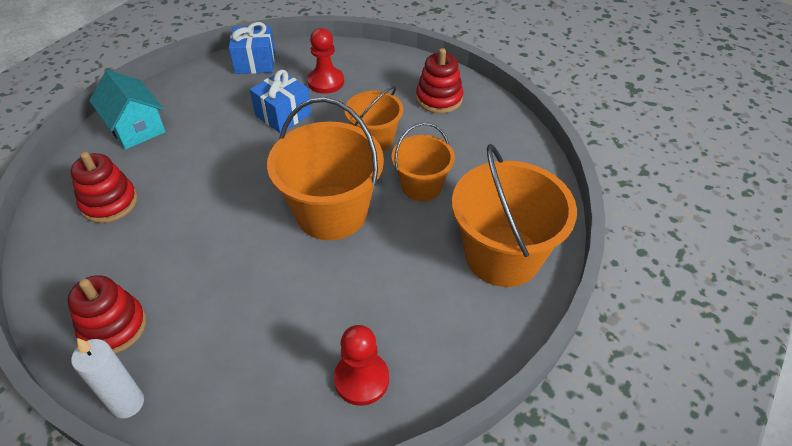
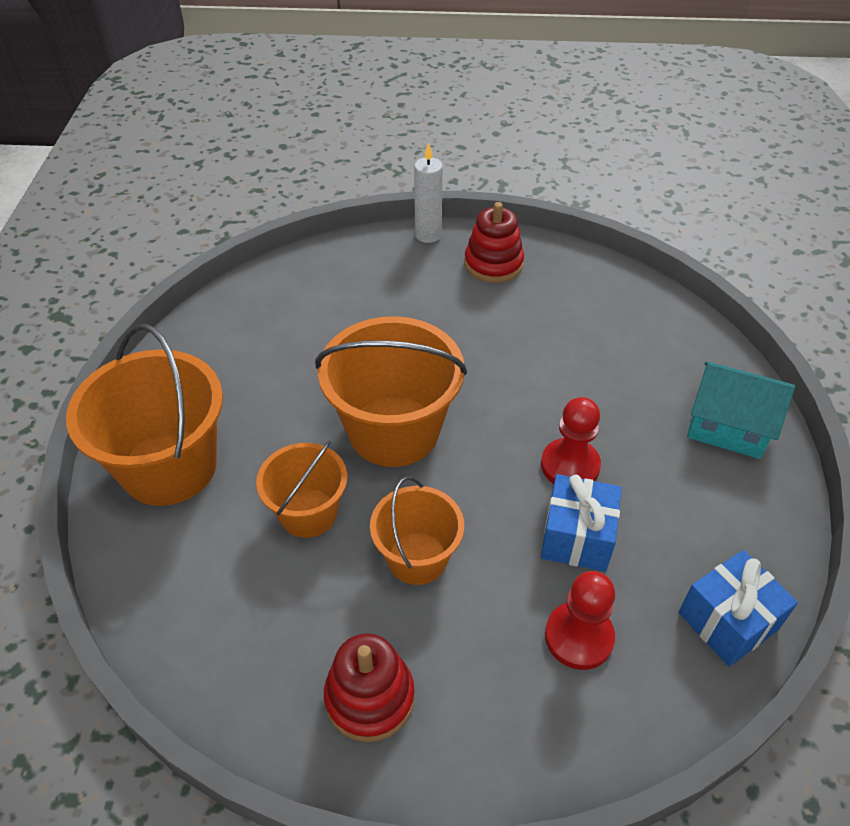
camera: 150 degrees right, 0 degrees up
red stacking toy [71,152,137,223] -> none
red pawn [334,325,389,406] -> red pawn moved to [541,397,601,484]

